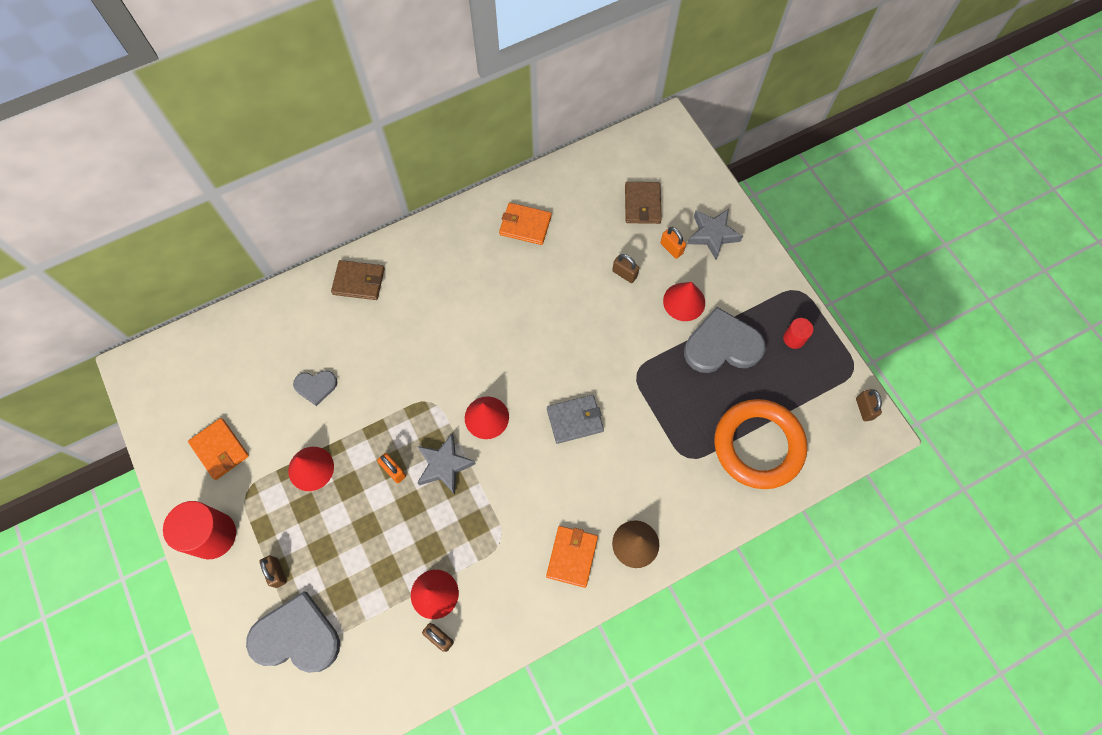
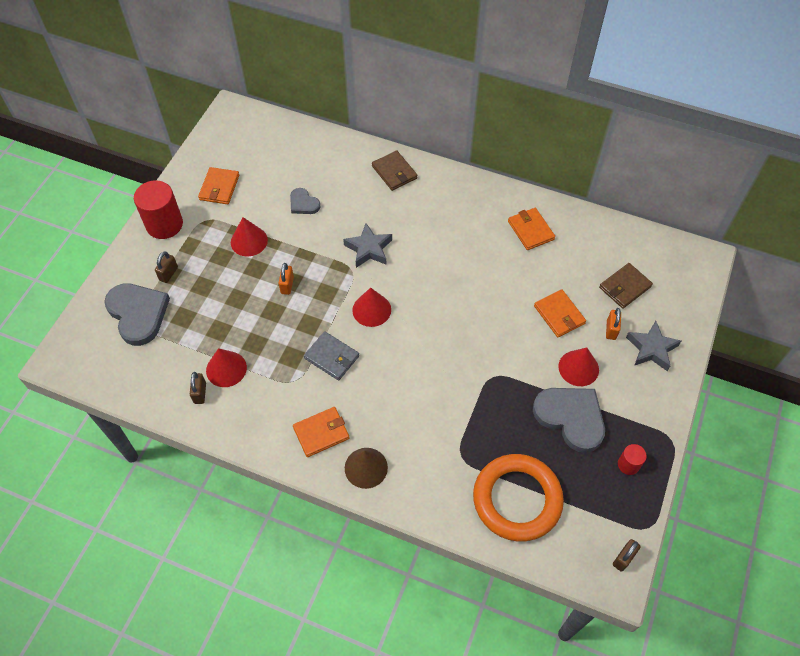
camera: 50 degrees right, 10 degrees down
grey star [417,433,476,495] -> grey star moved to [343,223,392,268]
grey wallet [547,395,604,444] -> grey wallet moved to [304,331,359,381]
brown padlock [612,254,639,283] -> orange wallet [534,289,586,337]

